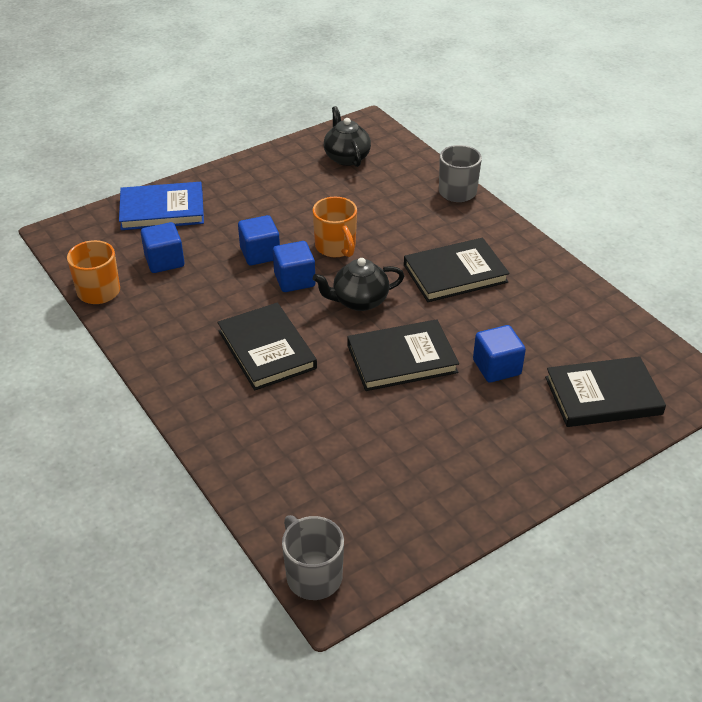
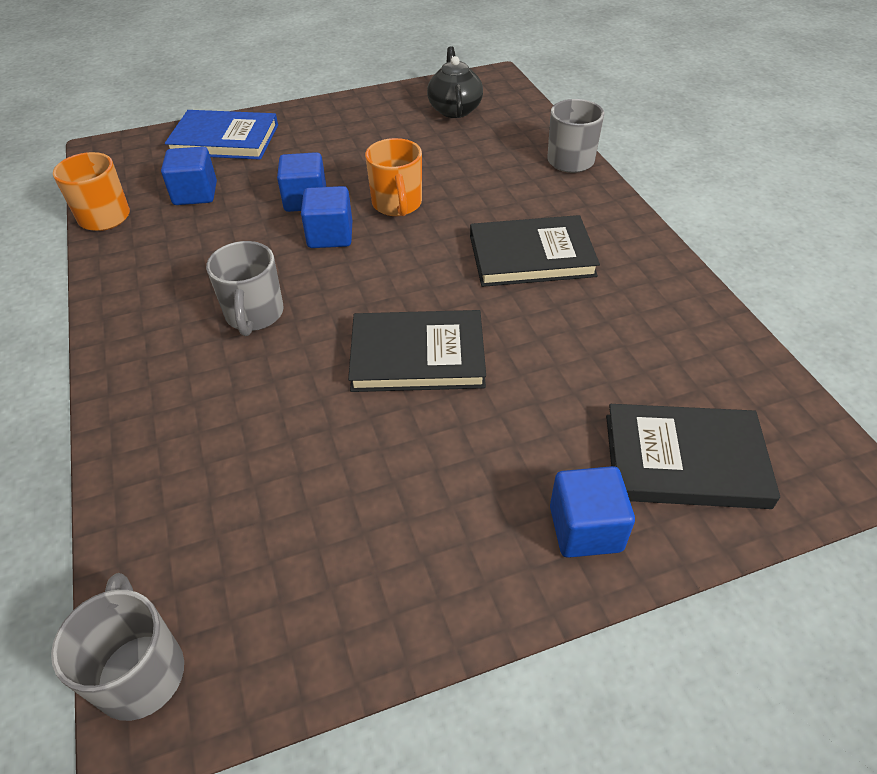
camera: 15 degrees right, 5 degrees up
black book [217,303,317,390] -> grey mug [206,241,284,336]
black teapot [313,258,404,311] -> none
blue cube [473,325,526,383] -> blue cube moved to [550,466,635,558]

